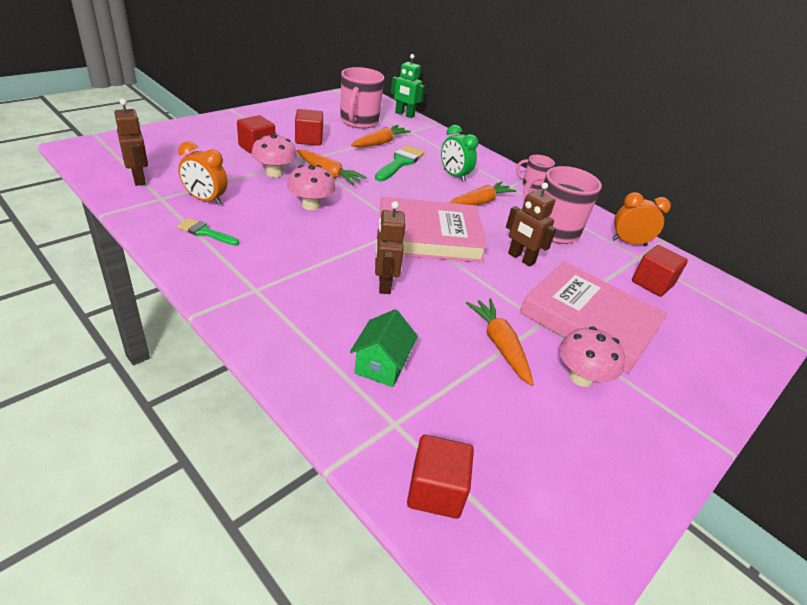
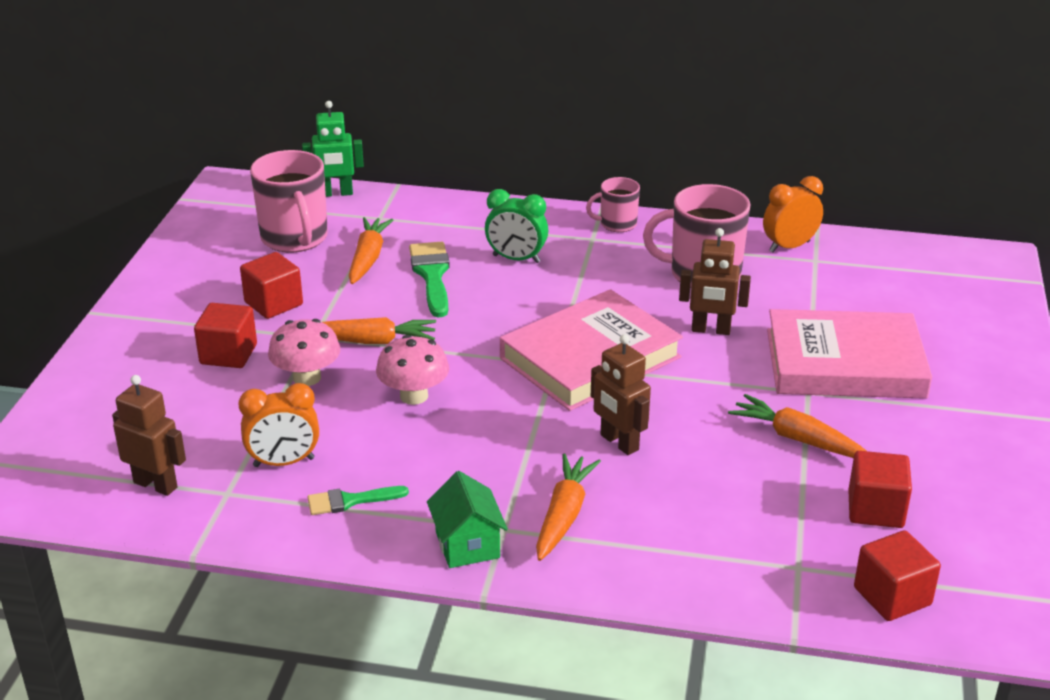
camera: 30 degrees left, 5 degrees down
green house [350,309,418,387] -> green house moved to [427,471,508,568]
orange carrot [449,182,517,205] -> orange carrot moved to [536,453,601,561]
pink mushroom [559,327,625,387] -> none
red cube [632,245,688,297] -> red cube moved to [848,451,912,528]

